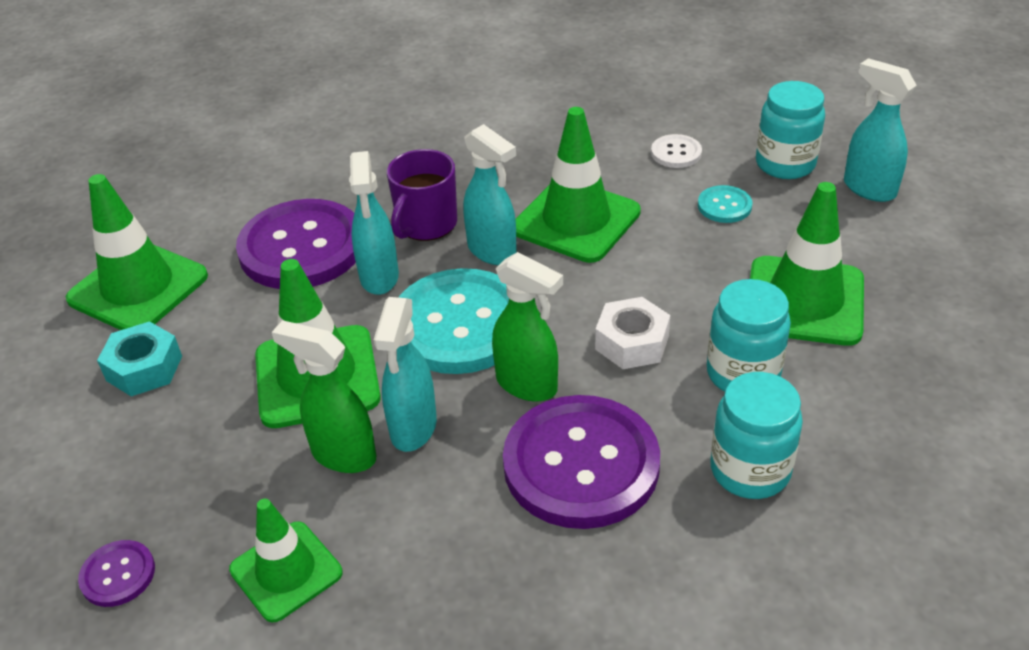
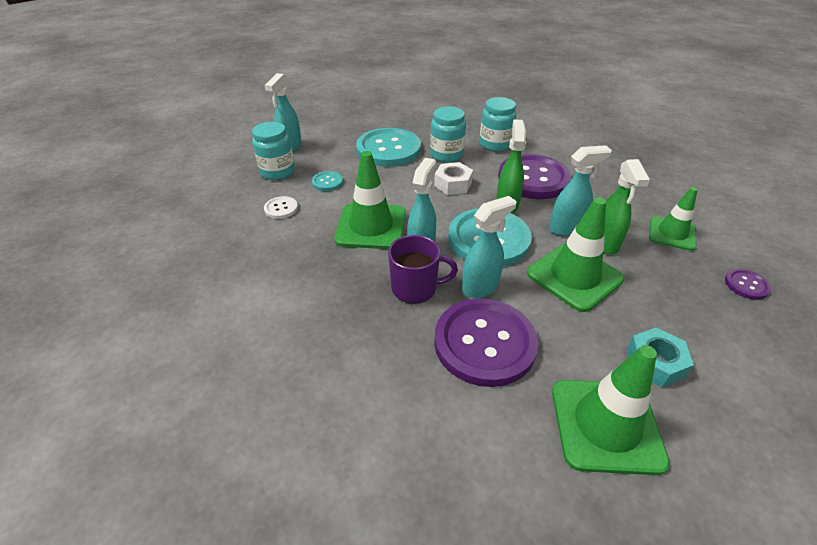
camera: 120 degrees left, 0 degrees up
green traffic cone [750,182,864,346] -> turquoise button [356,128,421,167]

